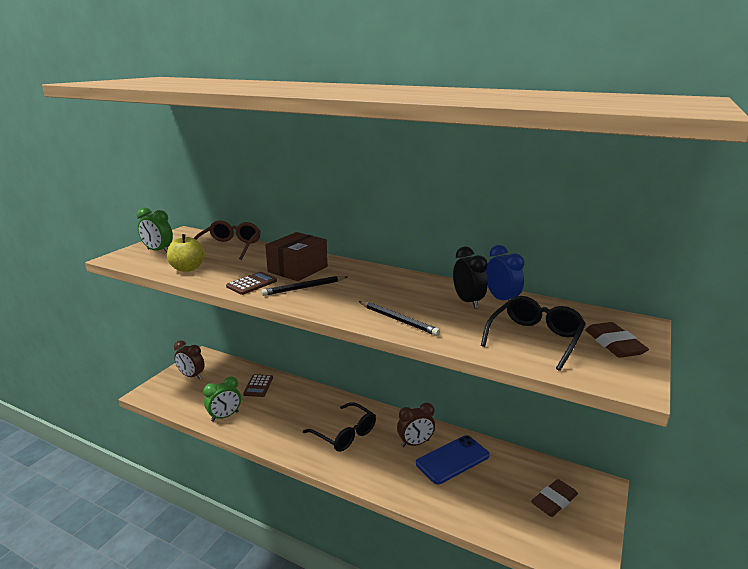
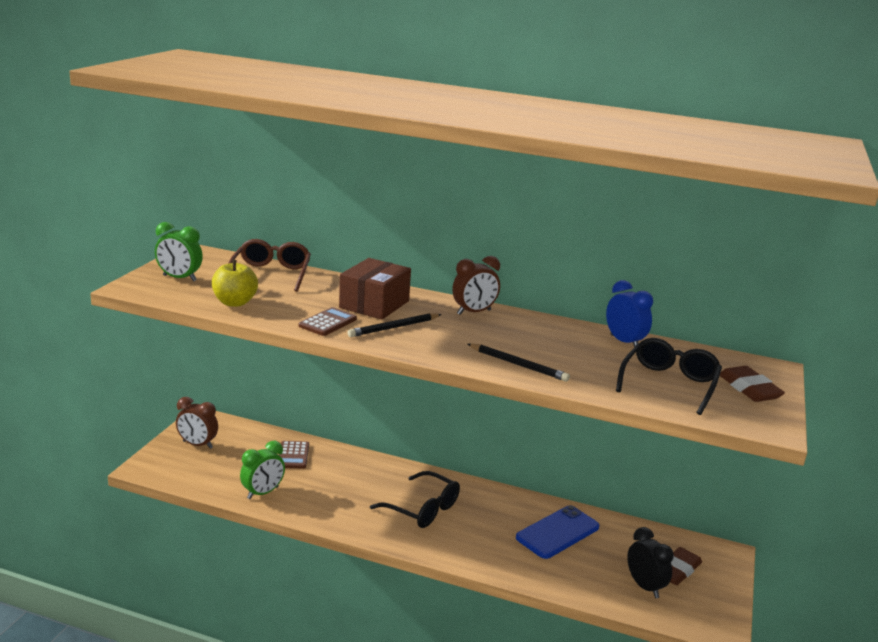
camera: 10 degrees left, 0 degrees up
brown clock [397,403,435,447] -> brown clock moved to [452,256,500,315]
black clock [453,246,488,309] -> black clock moved to [627,527,674,598]

